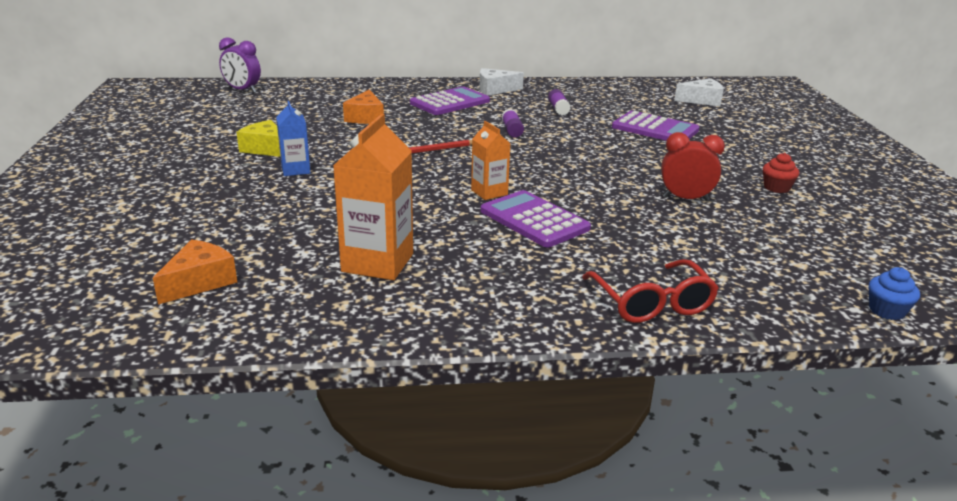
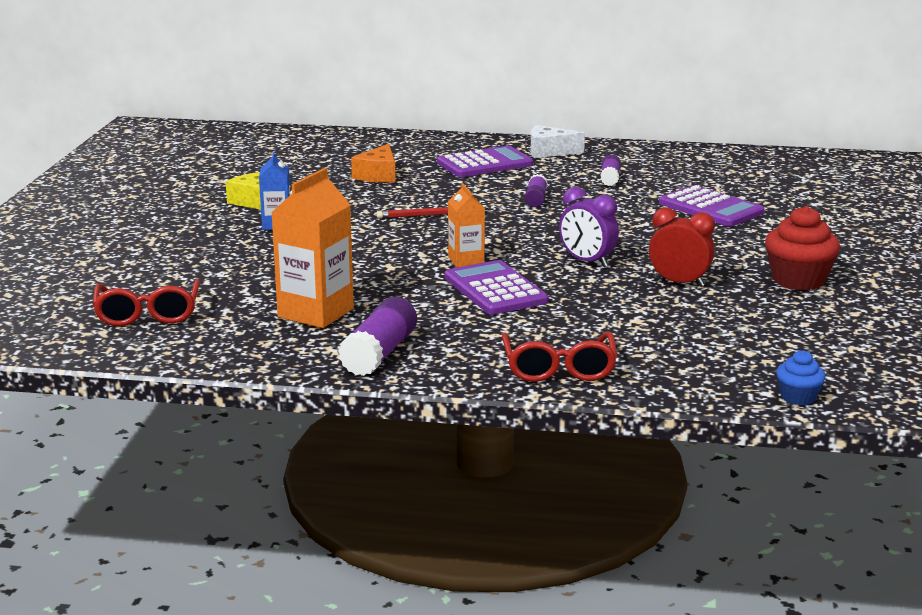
camera: 15 degrees right, 5 degrees down
orange cheese [153,239,237,305] -> red glasses [93,279,200,326]
purple clock [219,37,261,93] -> purple clock moved to [559,187,619,267]
white cheese [674,78,724,106] -> none
red cupcake [763,153,799,193] -> red cupcake [765,206,840,290], size x1.80
none -> purple glue stick [338,297,417,376]

